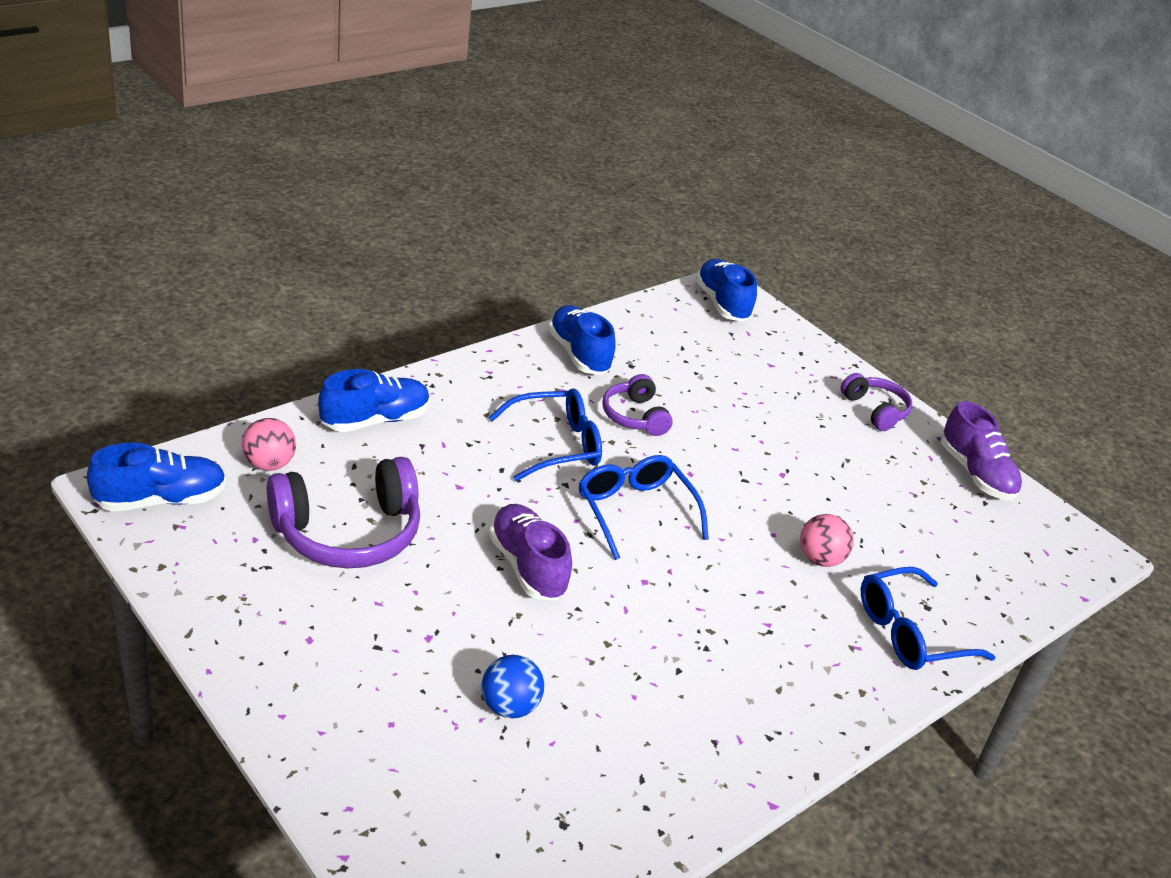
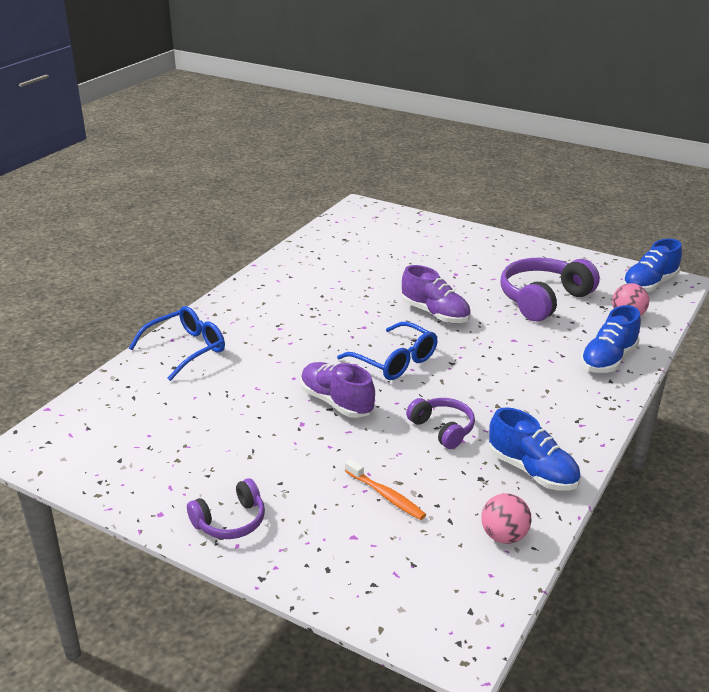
camera: 165 degrees right, 5 degrees down
blue ball [481,655,544,718] -> none
blue glasses [488,388,602,481] -> none
blue shoe [696,259,757,322] -> none
pink ball [800,514,854,567] -> pink ball moved to [481,493,532,544]
purple headphones [841,373,912,431] -> purple headphones turned 75 degrees counterclockwise [187,478,265,539]
purple shoe [941,401,1022,501] -> purple shoe moved to [300,362,375,418]
none -> orange toothbrush [345,459,426,520]

